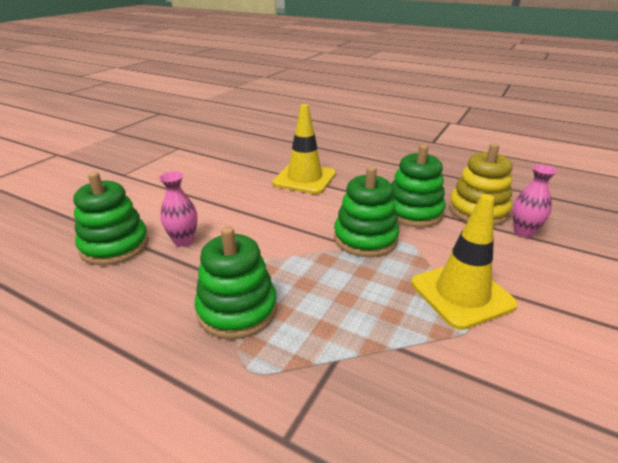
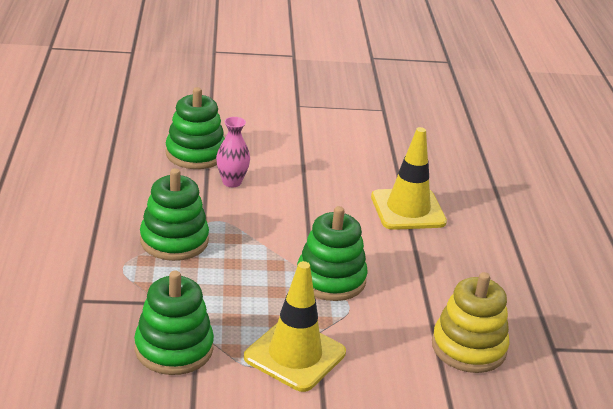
camera: 55 degrees right, 0 degrees up
green stacking toy [392,144,446,227] -> green stacking toy moved to [134,271,214,375]
pink vase [512,164,557,238] -> none

